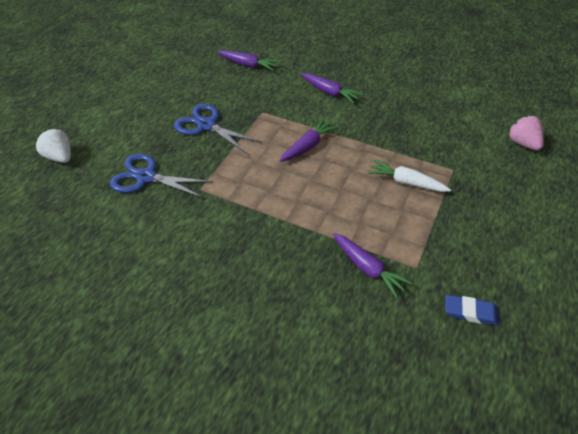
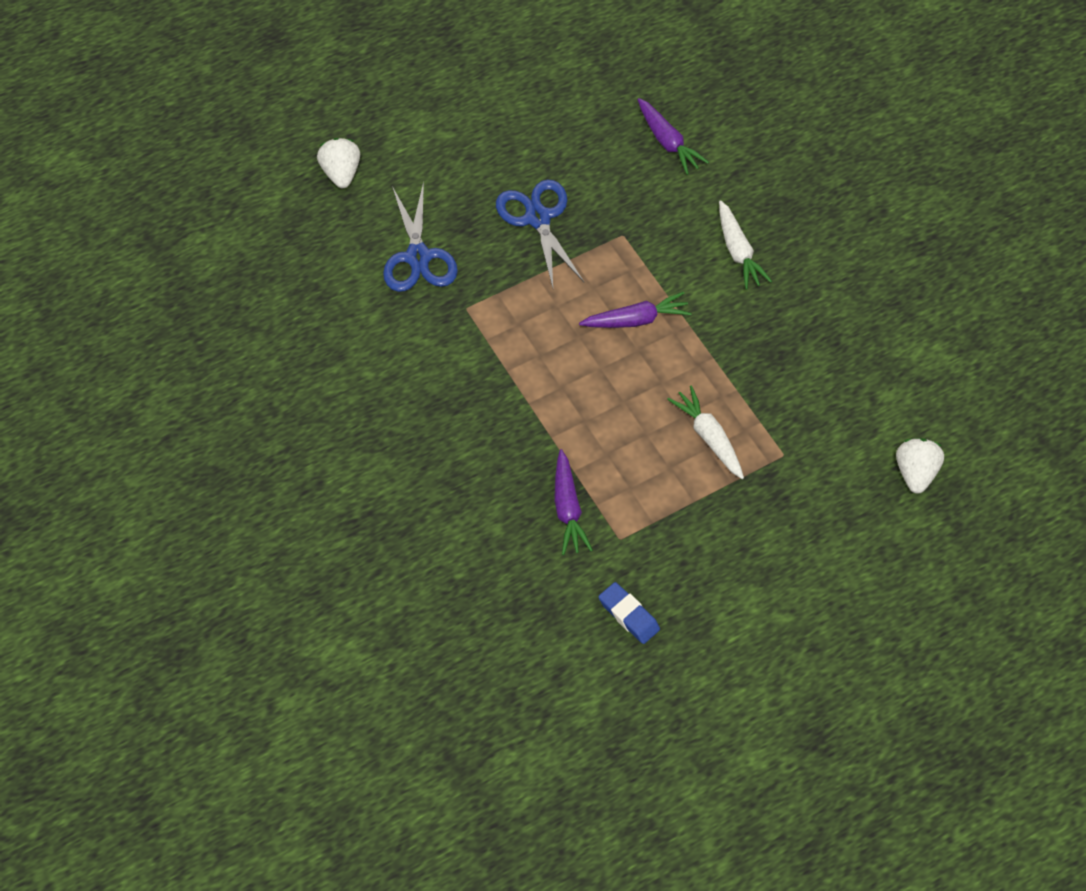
camera: 35 degrees right, 10 degrees up
blue scissors [110,153,213,198] -> blue scissors turned 150 degrees counterclockwise [383,182,458,292]
purple carrot [301,73,363,104] -> white carrot [719,200,772,290]
pink strawberry [508,115,544,150] -> white strawberry [896,438,944,494]

